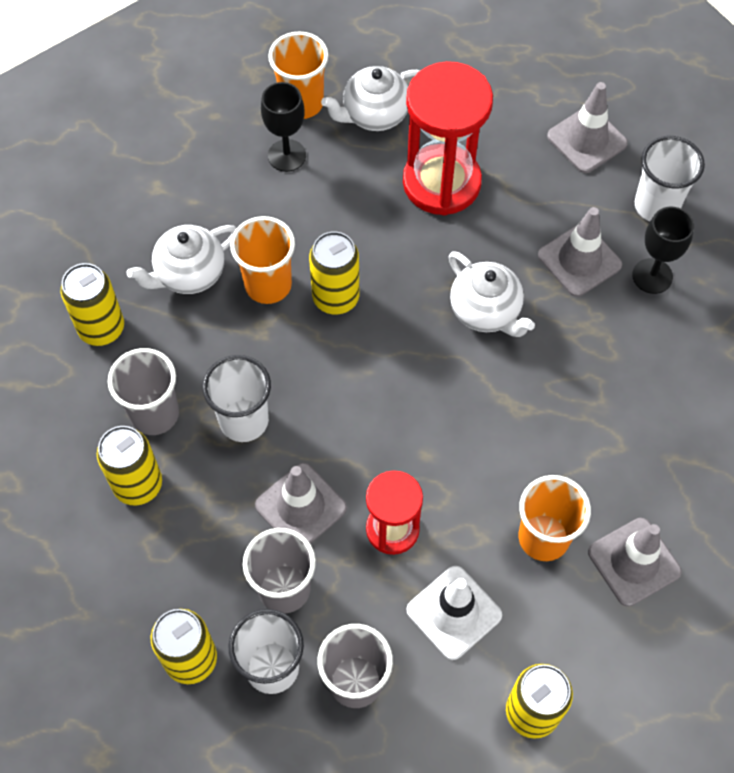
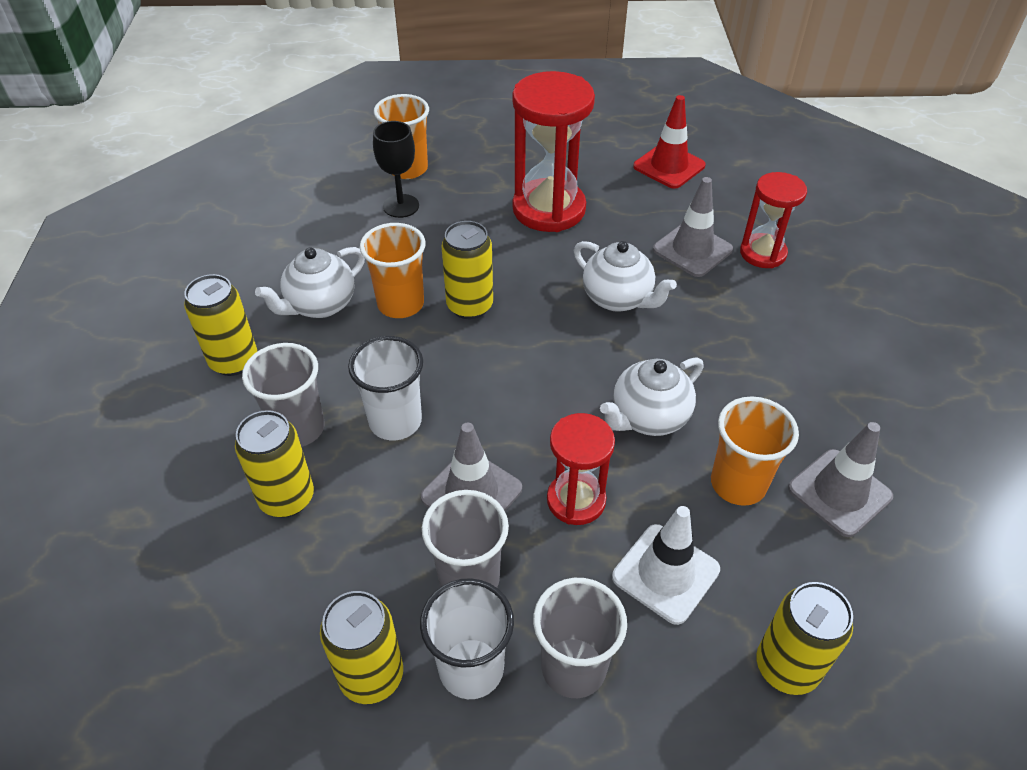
camera: 10 degrees left, 15 degrees down
white teapot [321,66,420,131] -> white teapot moved to [600,358,704,436]
grey traffic cone [547,82,628,173] -> red traffic cone [633,95,706,189]
black goblet [632,207,694,294] -> red hourglass [740,172,807,268]
white cup [635,136,705,221] -> none

